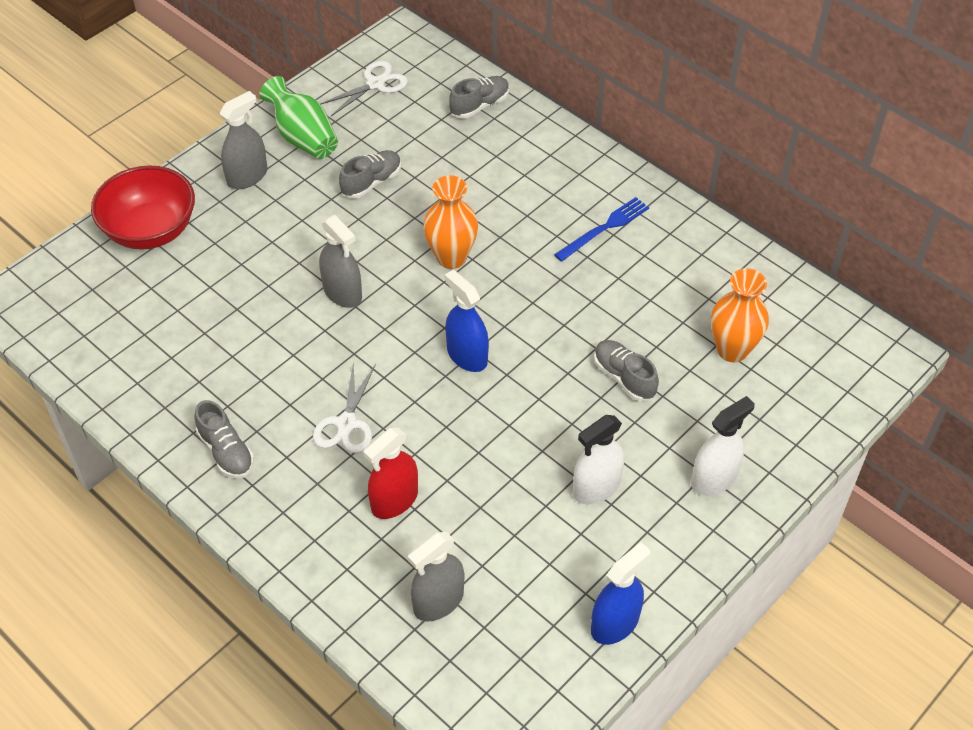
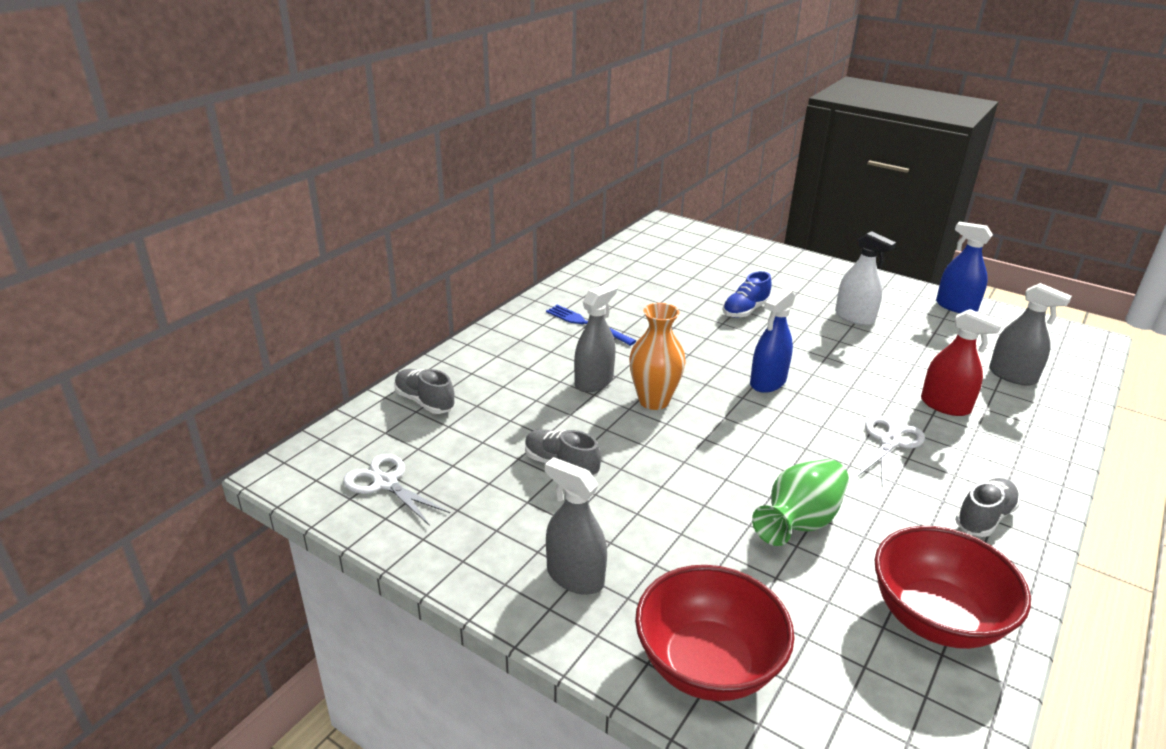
camera: 100 degrees left, 20 degrees down
green vase [259,76,338,159] -> green vase moved to [752,459,849,546]
white scissors [313,362,376,453] -> white scissors turned 60 degrees counterclockwise [857,416,925,486]
grey spray bottle [319,215,362,308] -> grey spray bottle moved to [574,283,617,392]
grey shoe [594,340,659,401] -> blue shoe [723,271,771,318]
white spray bottle [691,396,755,496] -> none
orange vase [711,268,769,362] -> none
none -> red bowl [875,526,1031,649]

